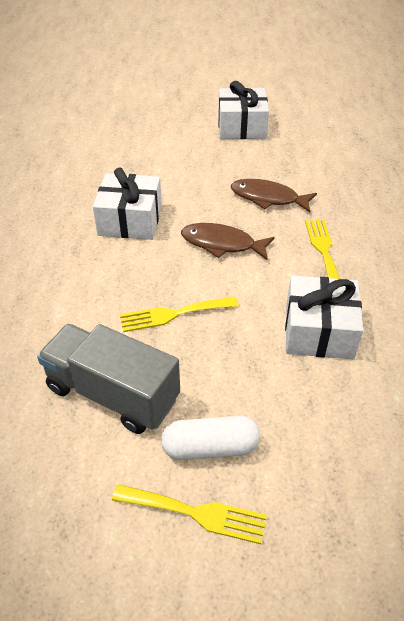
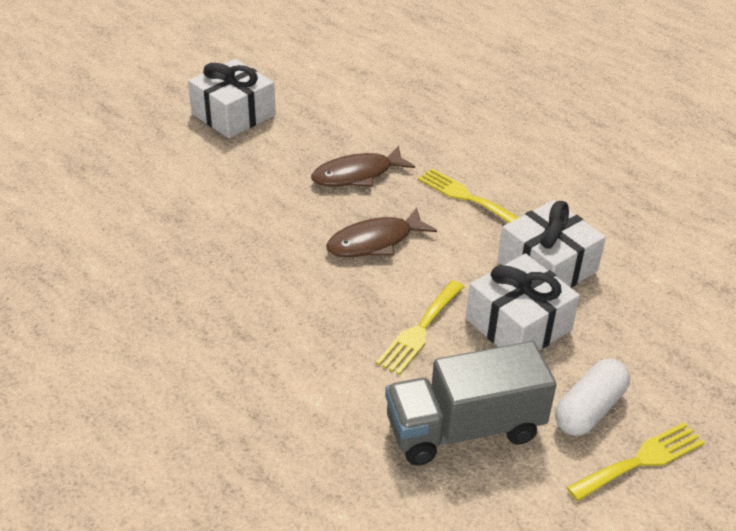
camera: 45 degrees left, 5 degrees down
white gift [93,168,162,240] -> white gift moved to [466,254,580,350]

